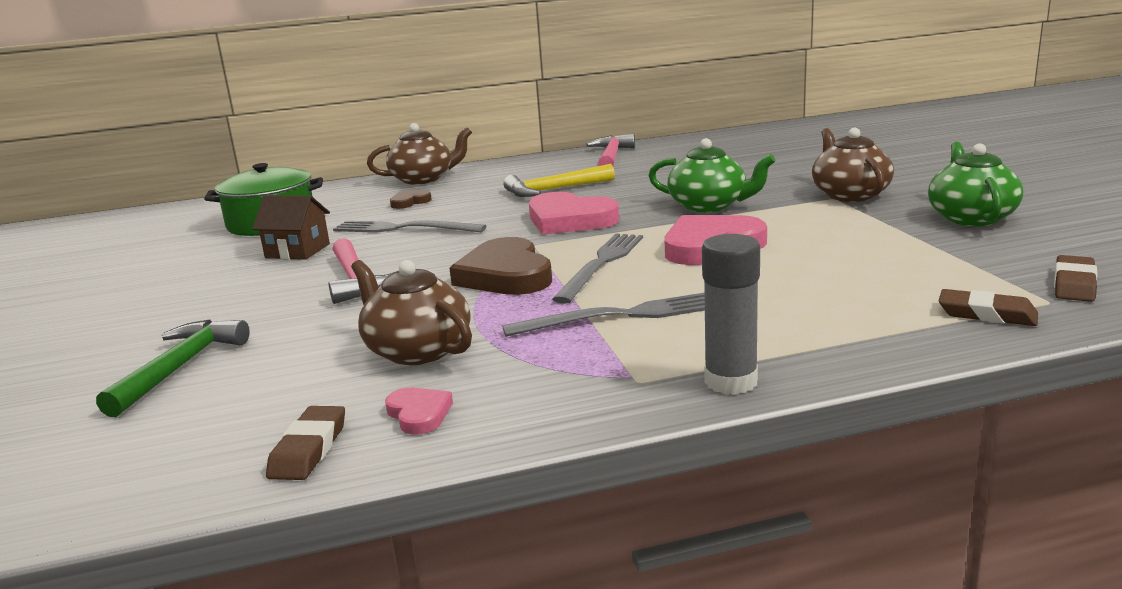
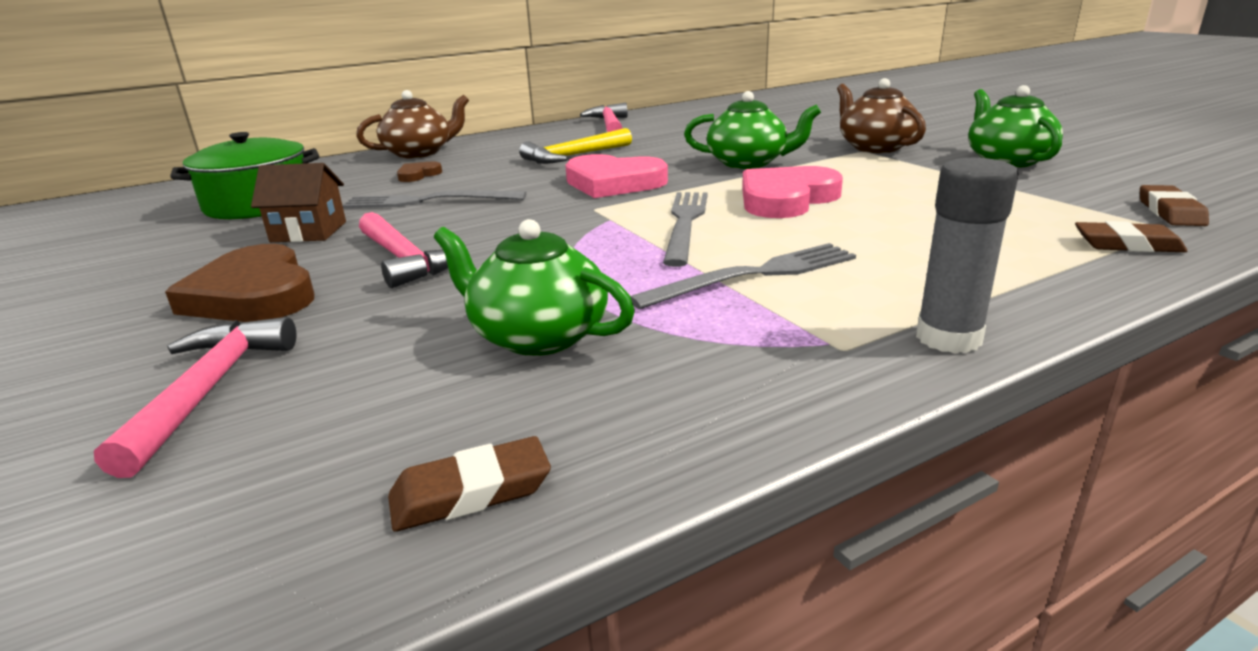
camera: 15 degrees left, 5 degrees up
green hammer [96,319,250,417] -> pink hammer [94,317,297,478]
brown eraser [266,406,345,480] -> brown eraser turned 75 degrees clockwise [388,436,551,532]
brown teapot [351,260,472,365] -> green teapot [434,219,635,356]
pink heart [385,388,453,435] -> none
brown heart [450,237,552,295] -> brown heart moved to [165,244,314,322]

